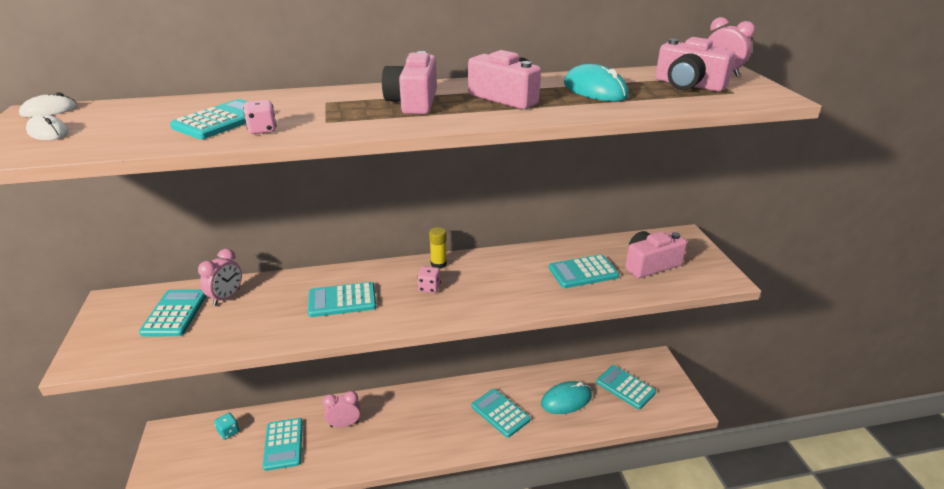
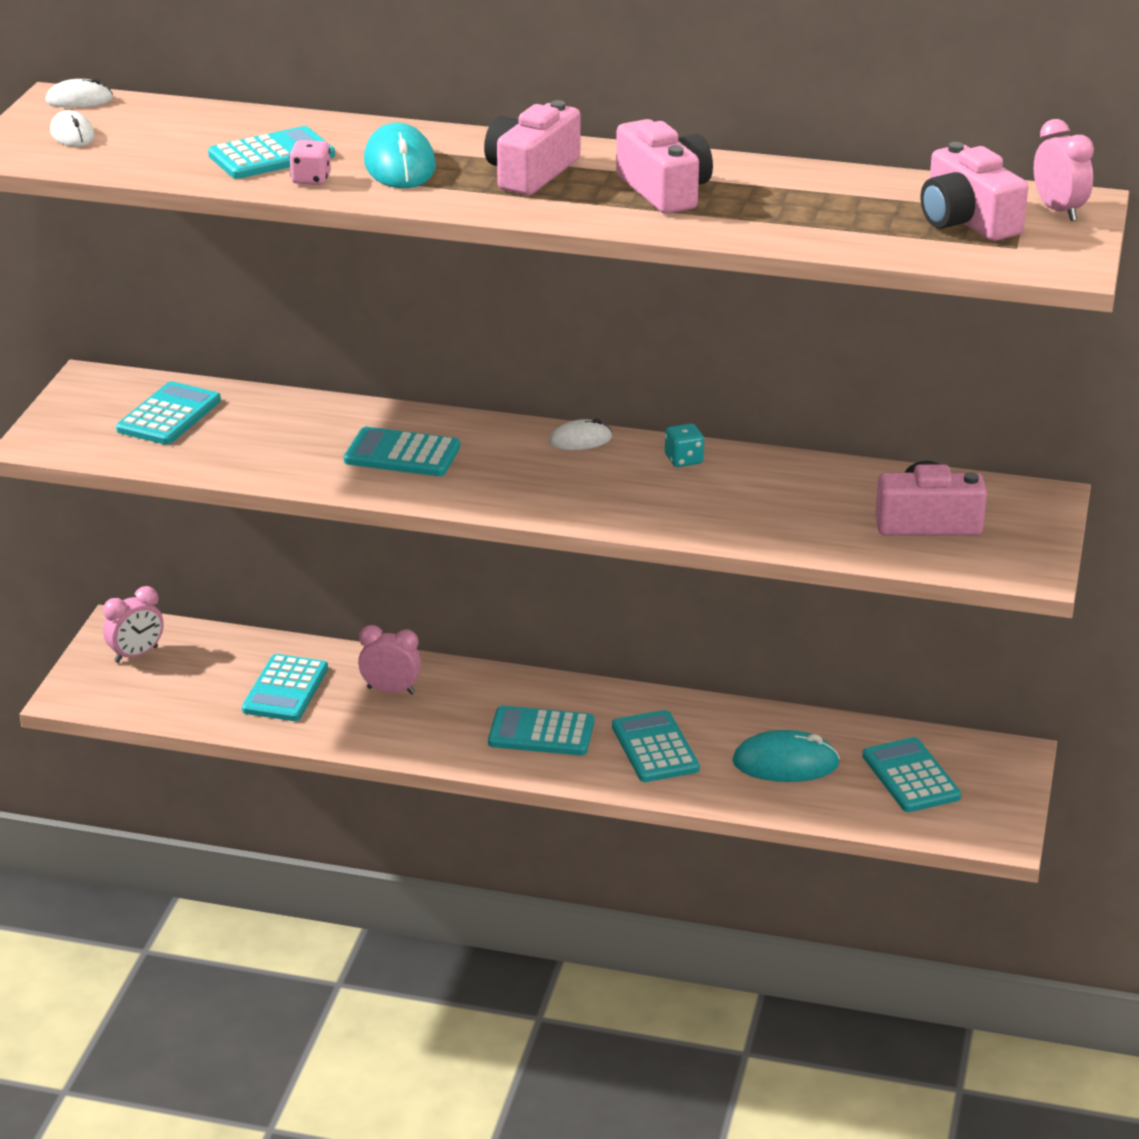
camera: 25 degrees right, 0 degrees up
pink clock [198,249,242,306] -> pink clock moved to [103,586,164,663]
turquoise dice [214,413,239,440] -> turquoise dice moved to [665,424,704,467]
pink dice [417,266,441,293] -> none
yellow glue stick [429,227,447,269] -> white mouse [549,419,612,450]
turquoise calculator [549,254,619,288] -> turquoise calculator moved to [488,706,594,755]
turquoise mouse [564,64,629,101] -> turquoise mouse moved to [364,123,436,188]

